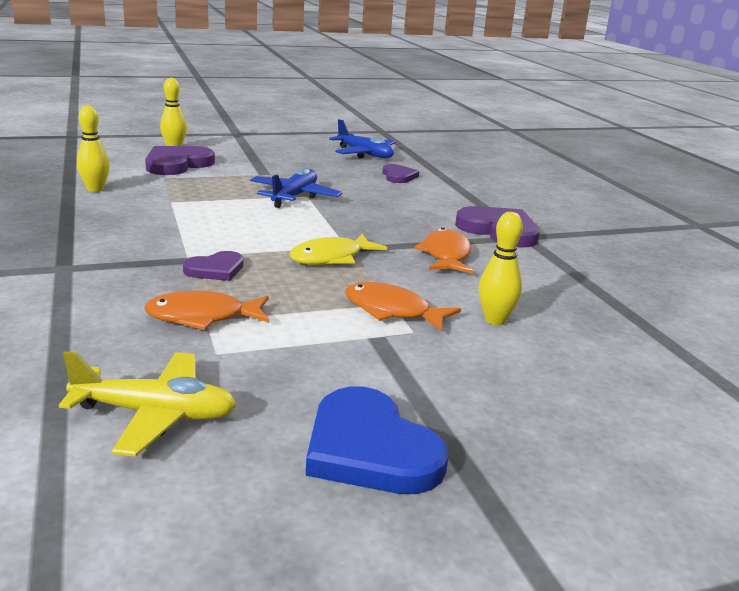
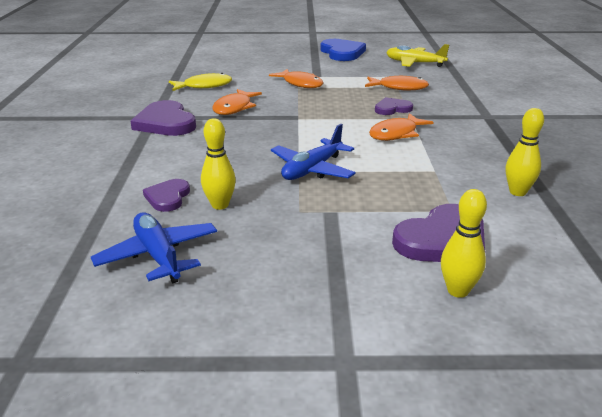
camera: 160 degrees left, 5 degrees up
yellow fish [289,234,387,265] -> yellow fish moved to [169,73,232,91]
yellow bowling pin [479,212,523,325] -> yellow bowling pin moved to [201,118,236,210]
none -> orange fish [369,113,434,141]

